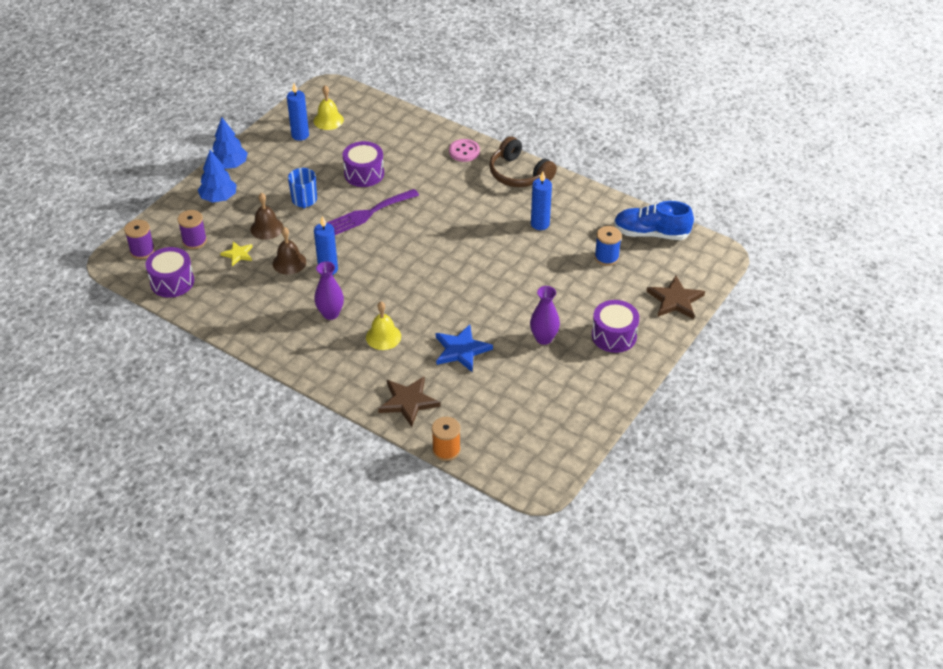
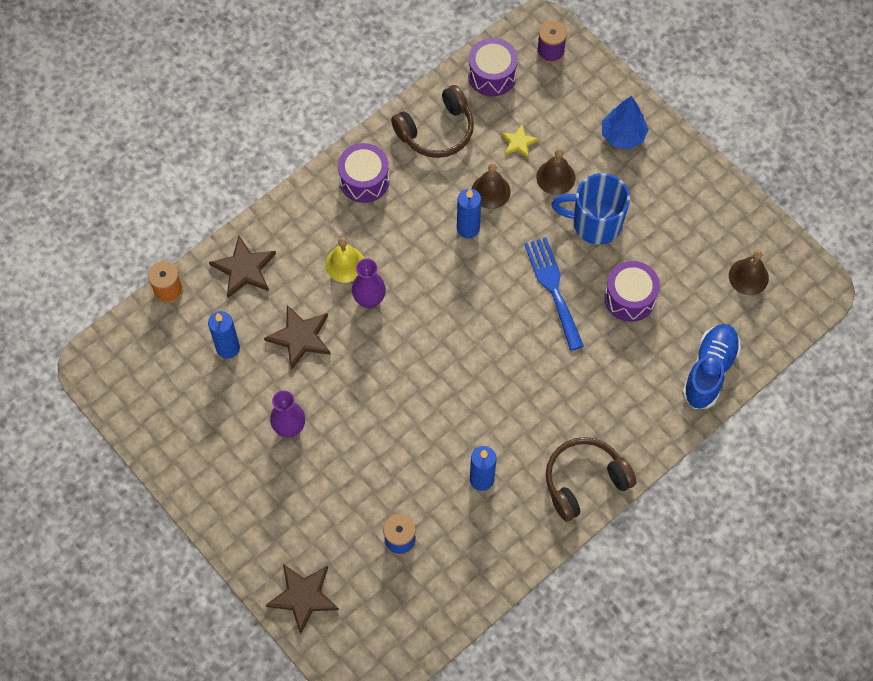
camera: 105 degrees right, 20 degrees up
purple spool [178,210,207,249] -> none
blue tree [212,118,248,169] -> none
blue candle [287,83,309,141] -> blue candle moved to [208,311,240,359]
blue mug [288,168,317,209] -> blue mug [551,173,630,245], size x1.55
yellow bell [314,85,344,130] -> brown bell [729,250,769,295]
purple vase [314,261,344,320] -> purple vase moved to [352,258,386,309]
purple fork [327,189,419,235] -> blue fork [524,237,584,351]
blue star [436,324,493,372] -> brown star [264,305,331,370]
pink button [449,139,480,162] -> none
purple drum [592,300,639,353] -> purple drum moved to [338,143,389,203]
blue shoe [614,201,694,240] -> blue shoe moved to [682,324,741,409]
none -> brown headphones [391,85,474,158]

